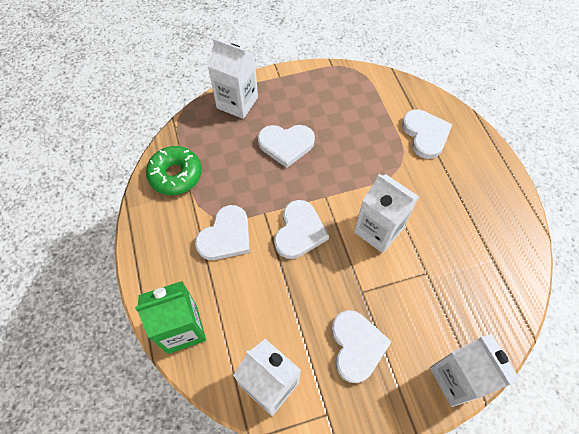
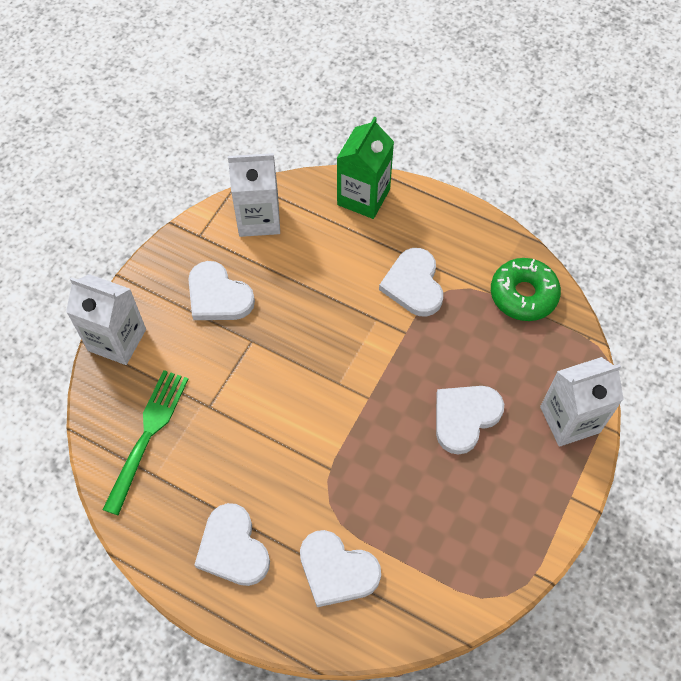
camera: 135 degrees right, 0 degrees up
white heart [274,200,329,259] -> white heart moved to [194,503,270,586]
white carton [354,174,419,253] -> none
none -> green fork [102,370,188,515]

